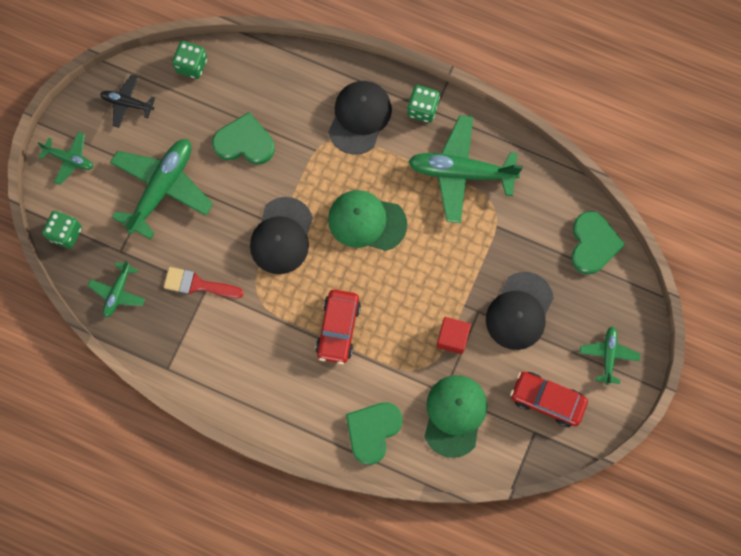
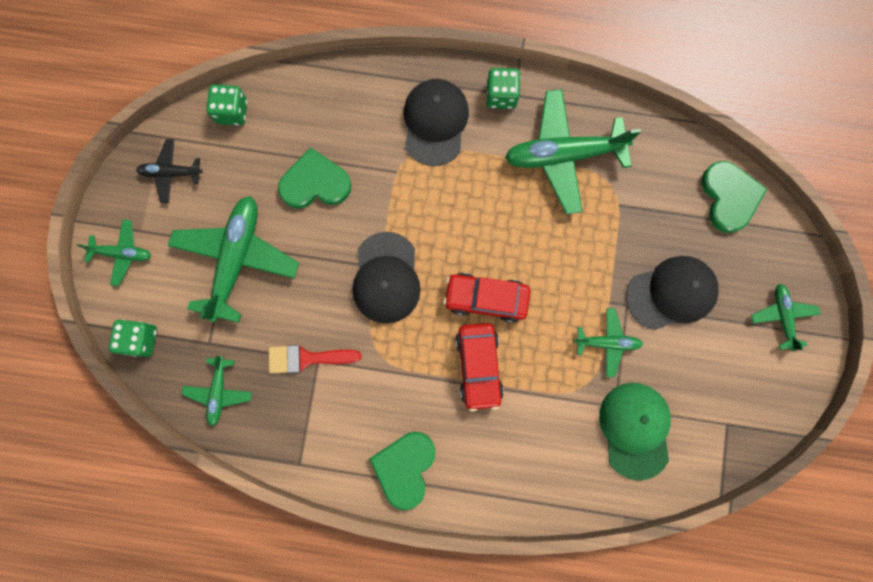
camera: 15 degrees left, 5 degrees up
green cap [328,190,407,251] -> none
green heart [346,402,403,465] -> green heart moved to [369,432,435,510]
red cube [436,317,471,354] -> green plane [574,308,643,377]
black cap [486,272,554,350] -> black cap turned 120 degrees counterclockwise [626,256,719,330]
red car [510,372,588,427] -> red car moved to [443,273,531,323]

